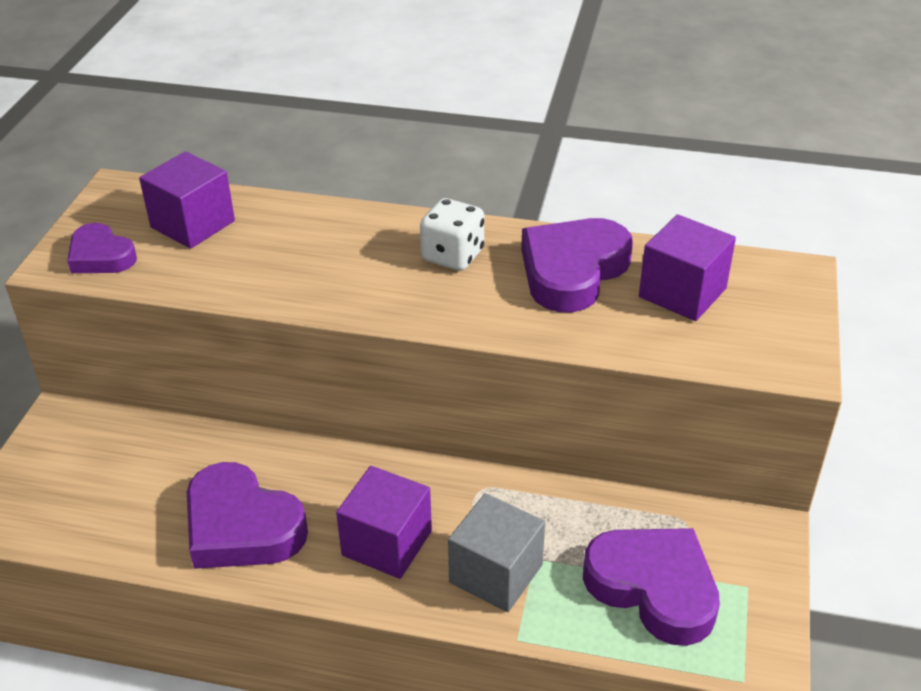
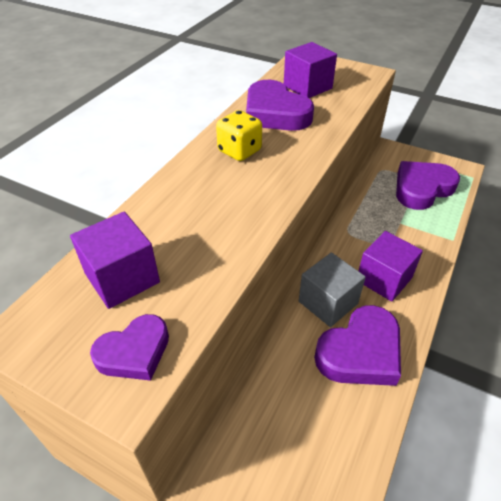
camera: 75 degrees left, 5 degrees up
white dice [420,198,484,271] -> yellow dice [216,110,262,161]
grey cube [448,493,545,612] -> grey cube moved to [299,252,366,327]

